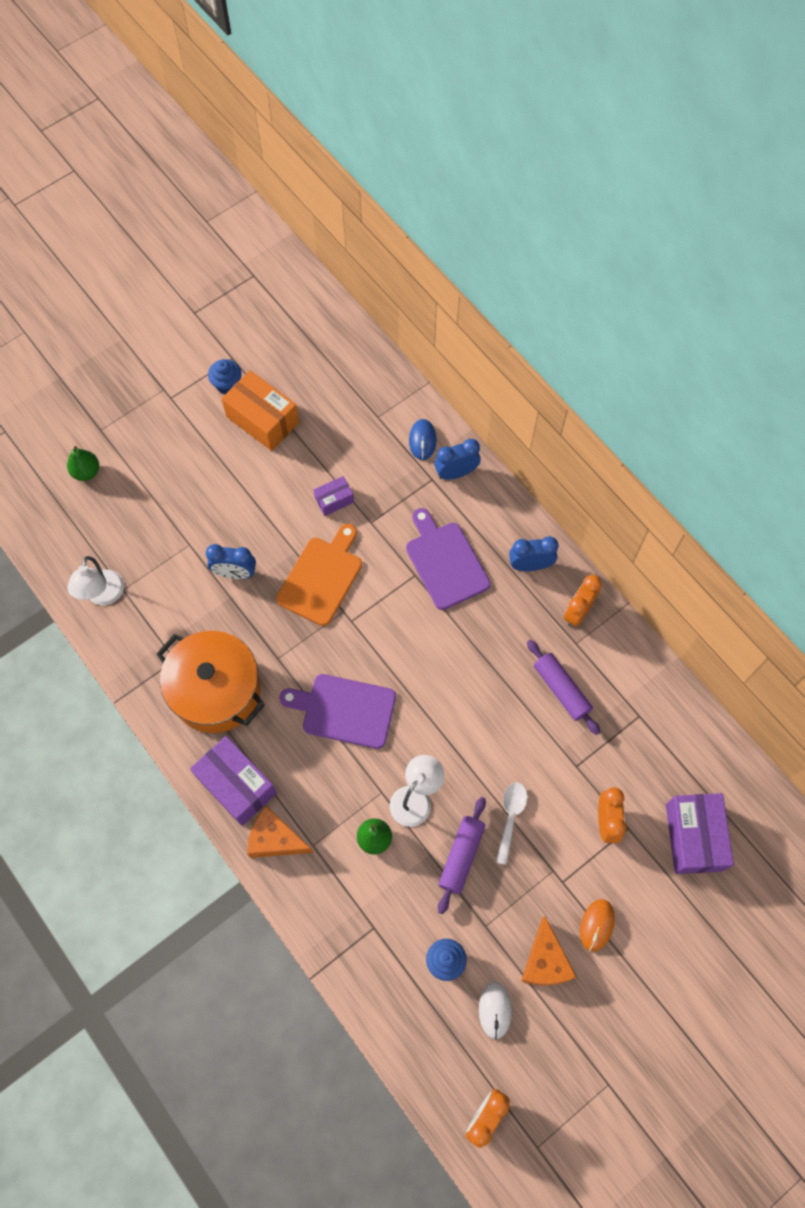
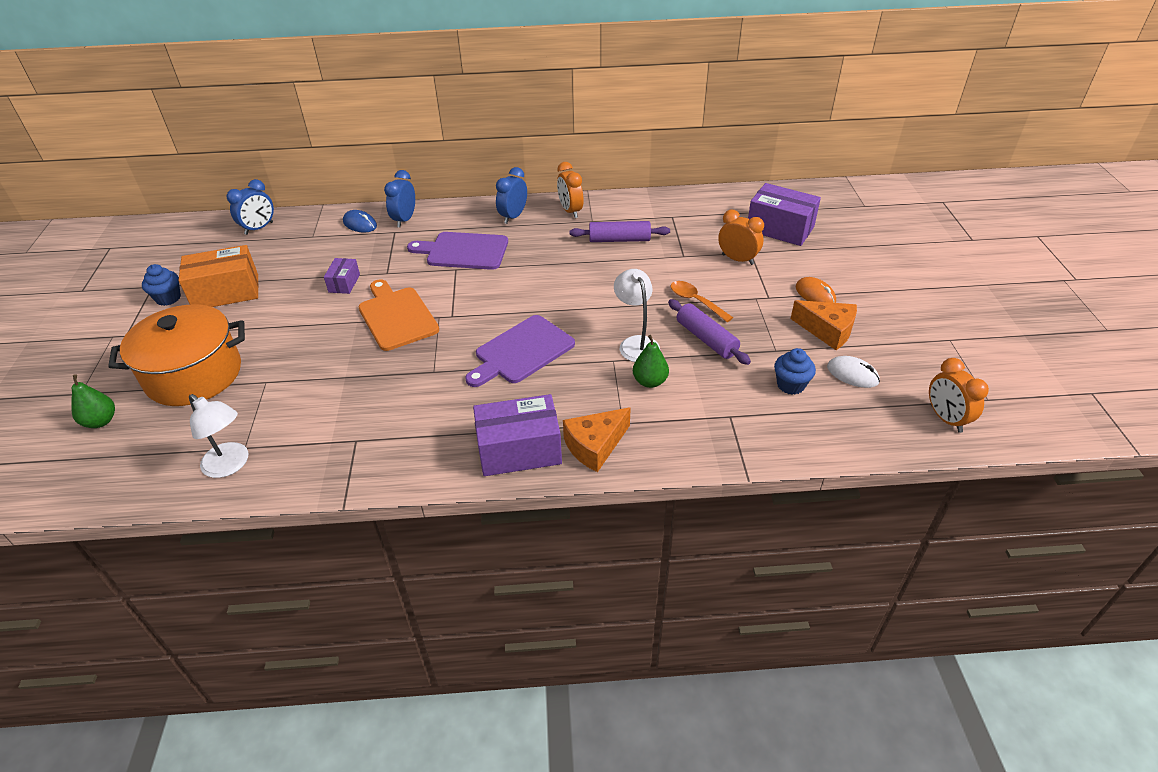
camera: 55 degrees left, 25 degrees down
orange pot [156,631,265,733] -> orange pot moved to [108,304,245,406]
blue clock [206,544,256,579] -> blue clock moved to [226,179,274,235]
white spoon [496,782,528,865] -> orange spoon [670,281,733,322]

